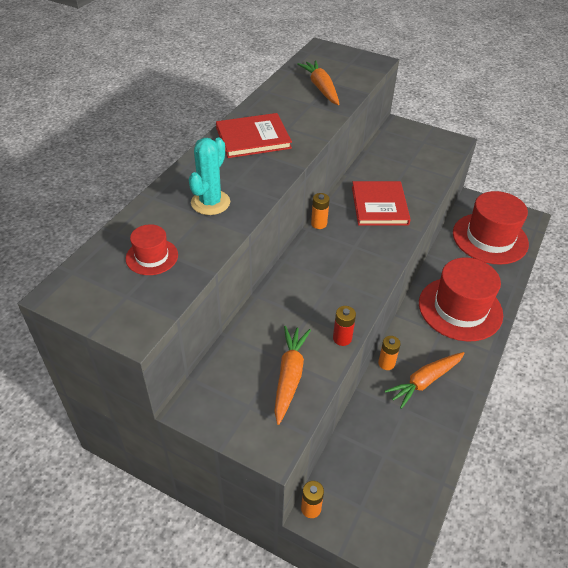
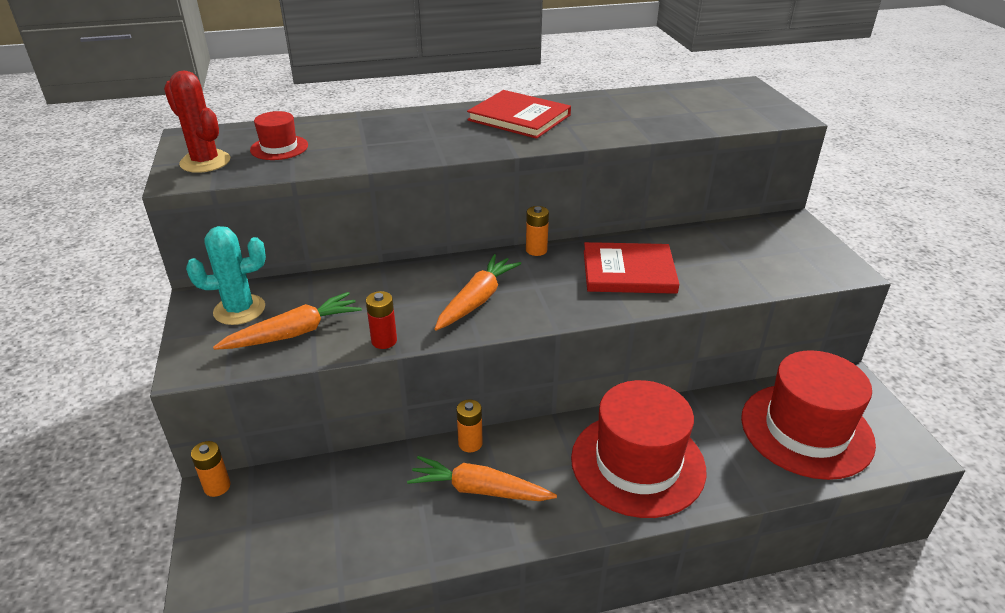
camera: 50 degrees right, 10 degrees down
turquoise cactus [189,138,230,215] -> turquoise cactus moved to [186,226,266,325]
orange carrot [298,60,340,105] -> orange carrot moved to [435,254,521,331]
red book [352,181,411,226] -> red book turned 45 degrees clockwise [584,242,680,294]
none -> red cactus [164,70,230,173]

